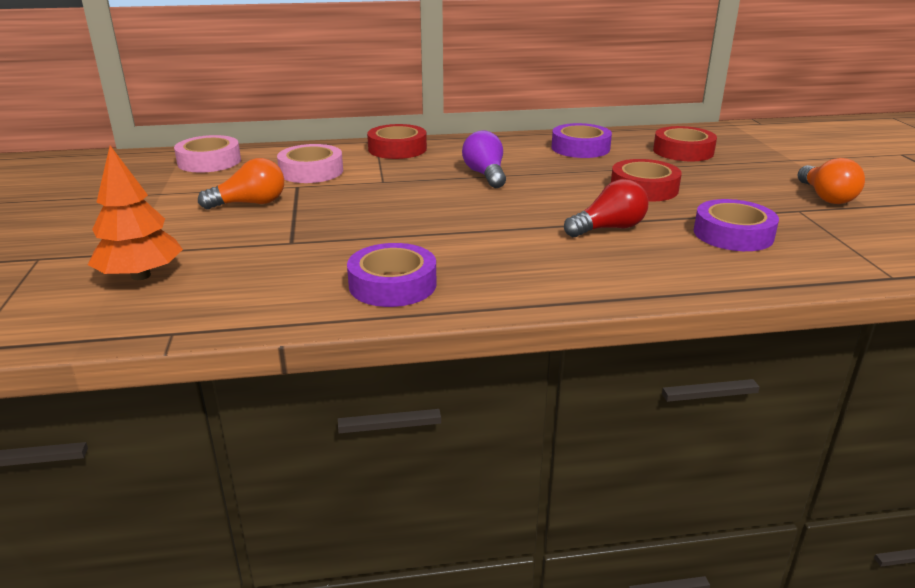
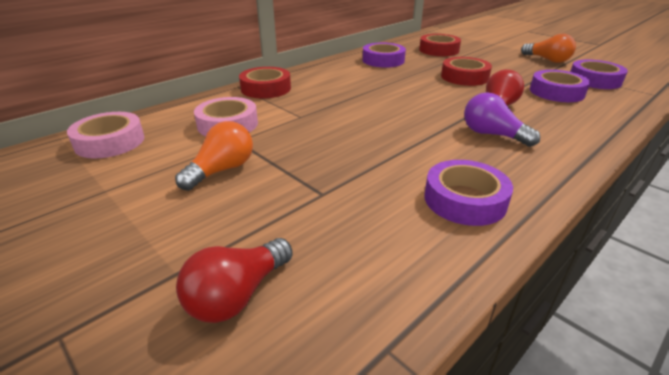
camera: 35 degrees left, 5 degrees up
orange tree [88,146,183,280] -> red light bulb [176,238,293,323]
purple light bulb [462,131,506,188] -> purple light bulb moved to [464,93,540,147]
none -> purple tape [570,59,628,89]

